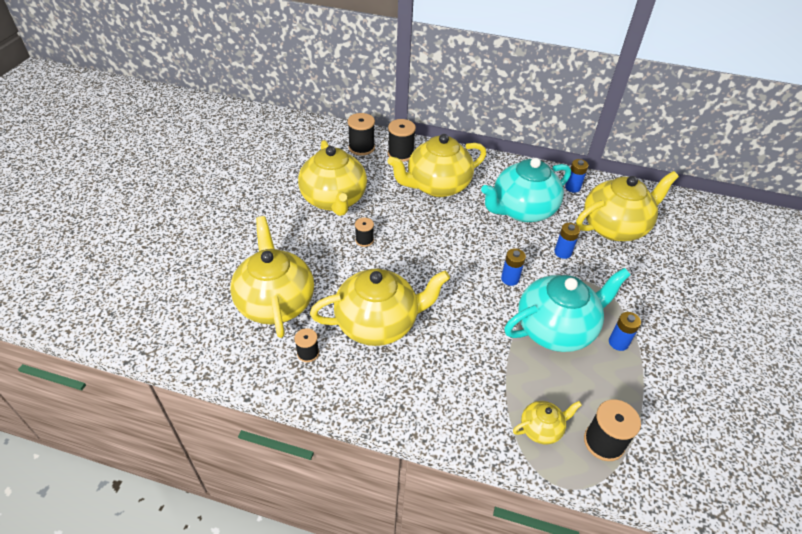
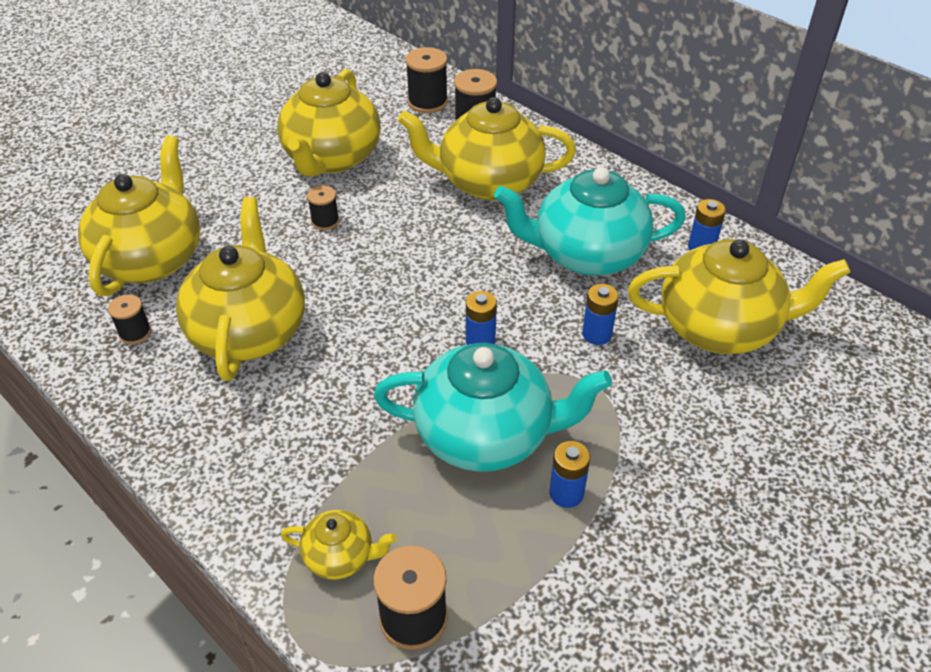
camera: 30 degrees right, 0 degrees up
yellow teapot [310,268,450,346] -> yellow teapot turned 105 degrees counterclockwise [176,197,305,381]

